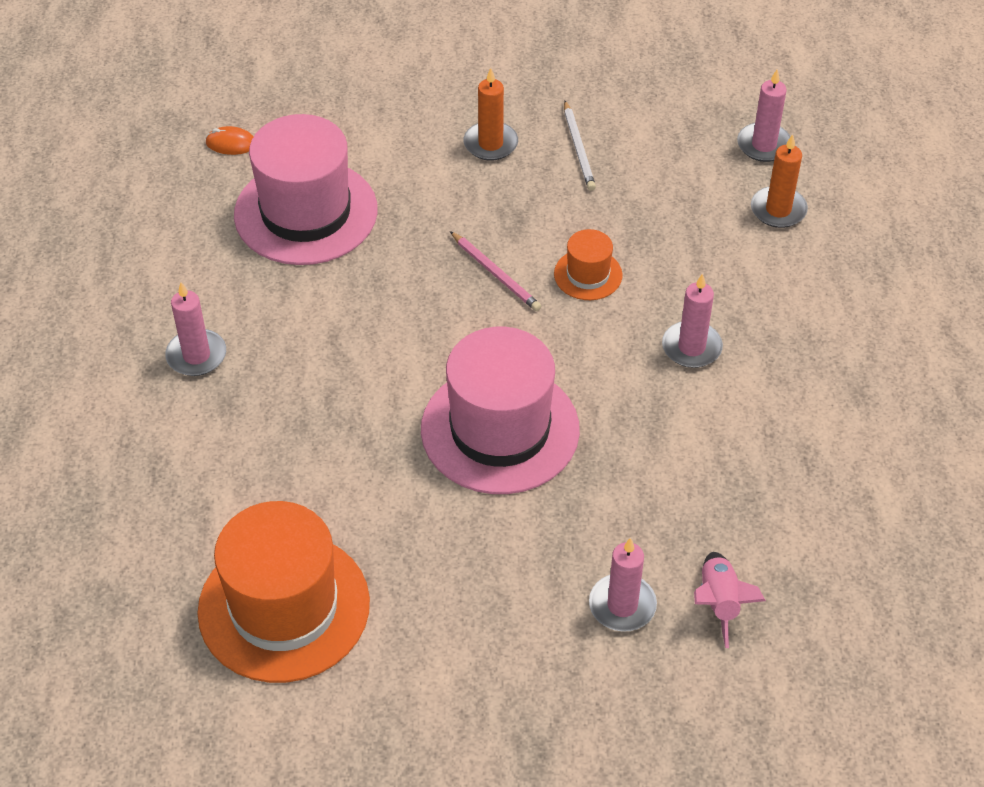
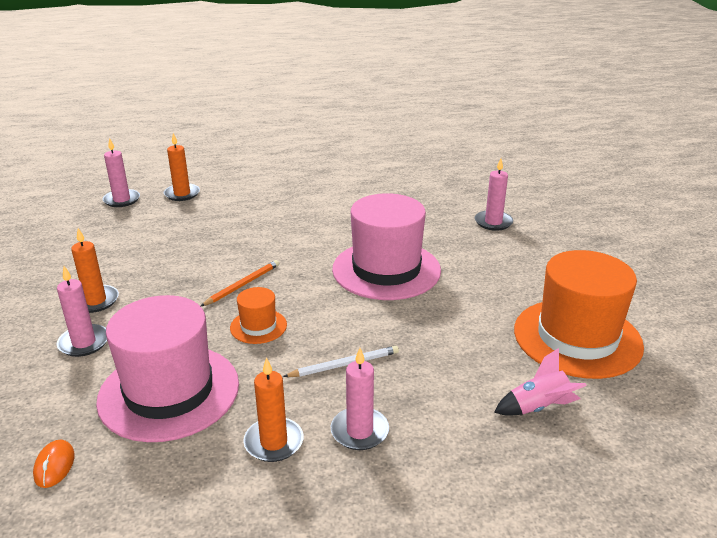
camera: 100 degrees left, 20 degrees down
pink pencil [450,231,541,311] -> orange pencil [200,260,279,307]
orange hat [554,229,622,300] -> orange hat moved to [230,287,287,344]
white pencil [564,101,596,191] -> white pencil moved to [283,346,399,377]
pink candle [662,273,723,368] -> pink candle moved to [56,266,107,357]
pink rocket [694,552,766,648] -> pink rocket moved to [494,348,587,416]
none -> orange candle [243,357,303,462]

